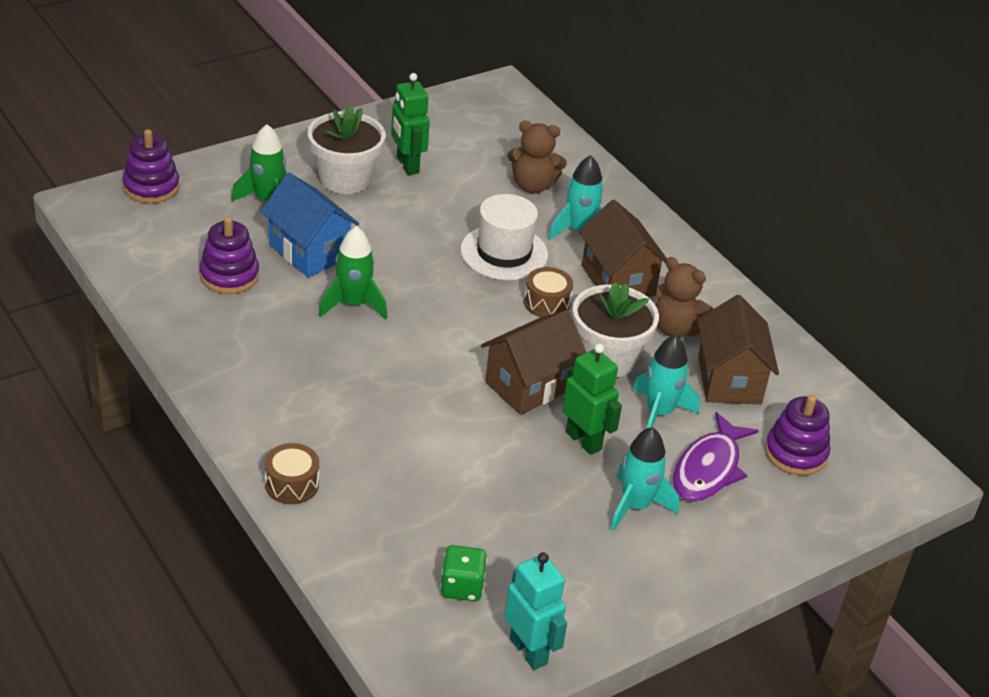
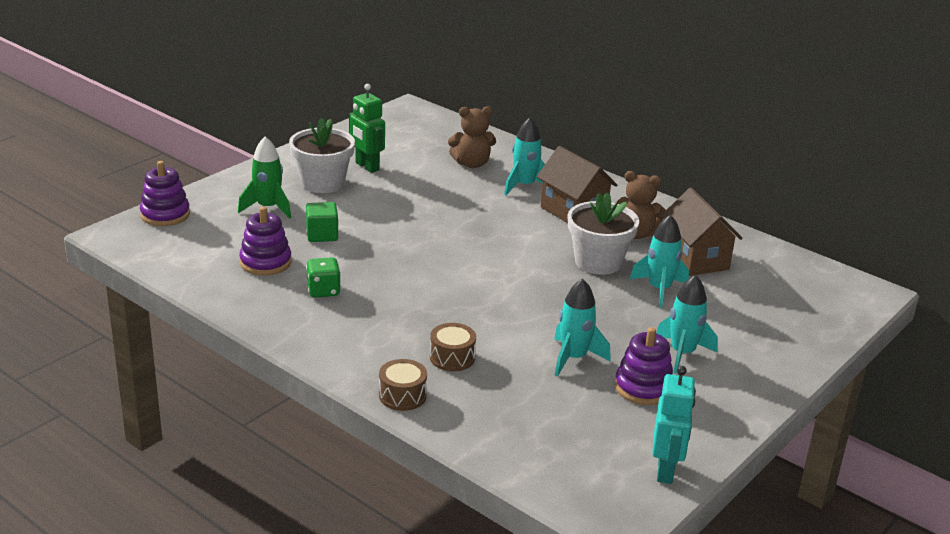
camera: 15 degrees left, 10 degrees down
blue house [260,173,359,277] -> green cube [306,202,338,242]
green rocket [319,226,388,319] -> none
green dice [440,545,487,601] -> green dice moved to [306,257,341,298]
white hat [460,194,548,280] -> none
brown house [481,310,586,415] -> none
turquoise robot [504,552,567,670] -> turquoise robot turned 60 degrees clockwise [652,366,696,484]
brown drum [524,267,573,317] -> brown drum moved to [430,323,476,371]
green robot [562,344,622,455] -> none
purple fish [673,412,759,502] -> none
purple stacking toy [765,395,830,476] -> purple stacking toy moved to [615,327,673,405]
none -> turquoise rocket [554,278,611,377]

